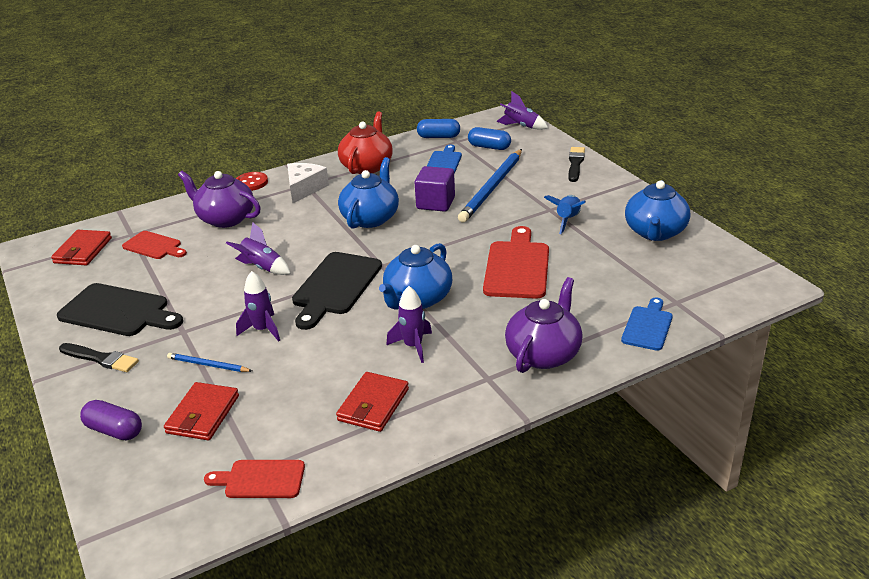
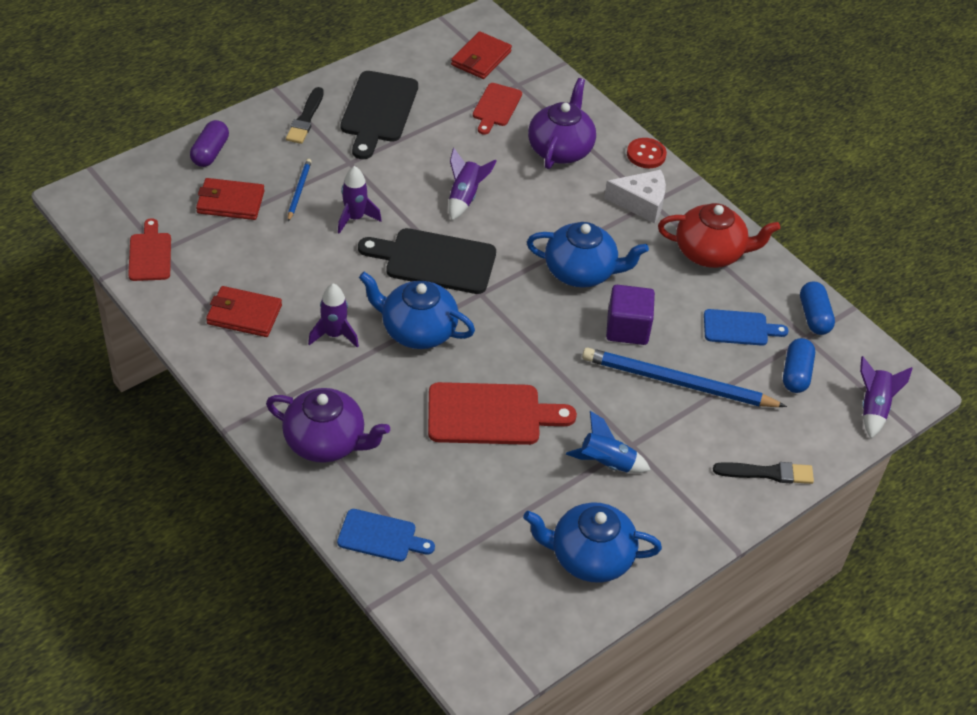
camera: 75 degrees right, 15 degrees up
red wallet [51,230,112,266] -> red wallet turned 60 degrees counterclockwise [451,31,512,79]

